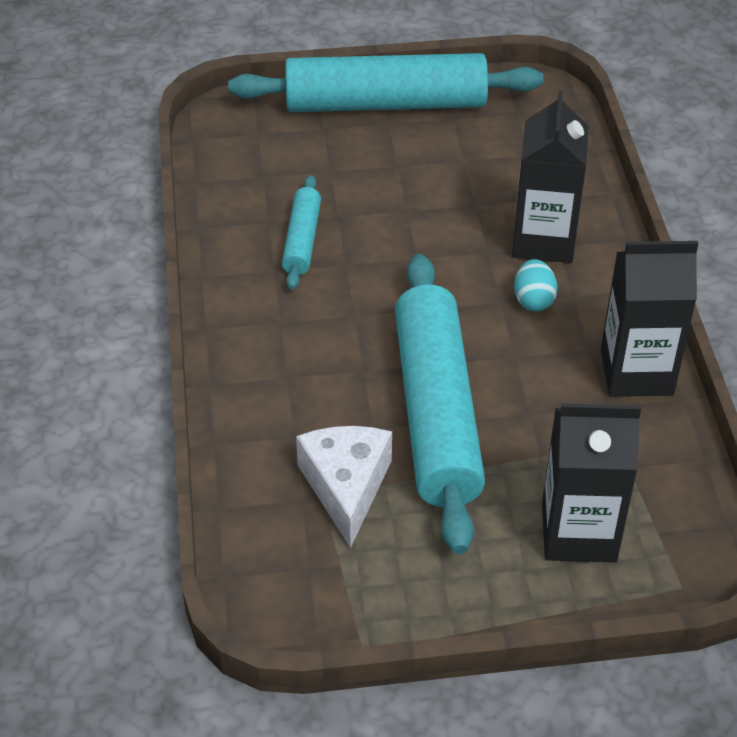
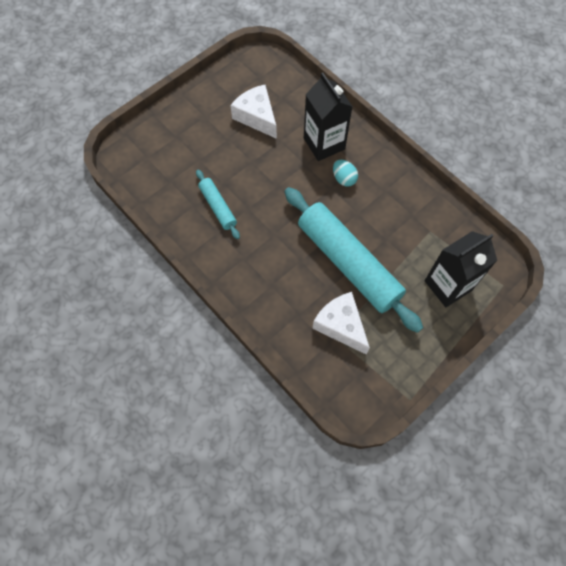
camera: 35 degrees left, 20 degrees up
turquoise rolling pin [228,53,543,112] -> none
black carton [601,241,698,397] -> none
none -> white cheese [230,85,277,139]

